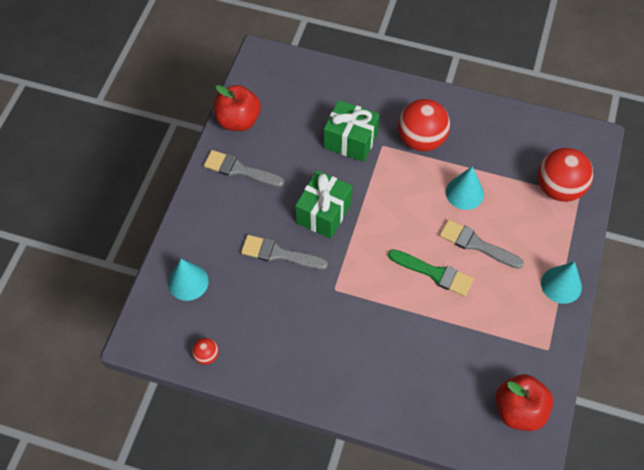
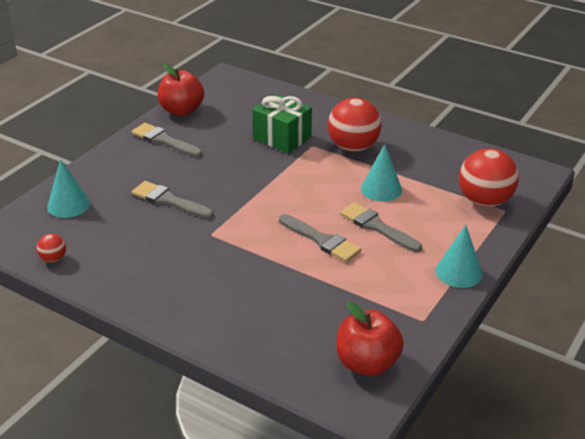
camera: 15 degrees right, 25 degrees down
green gift [295,170,352,239] -> none
green brush [388,249,474,297] -> grey brush [279,214,361,262]

